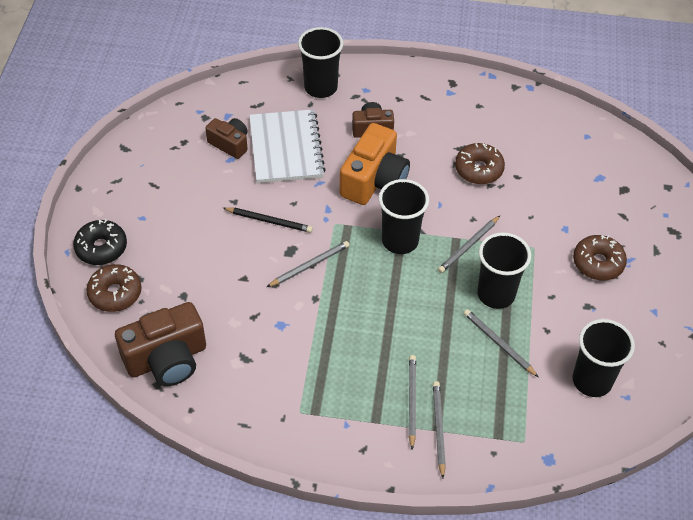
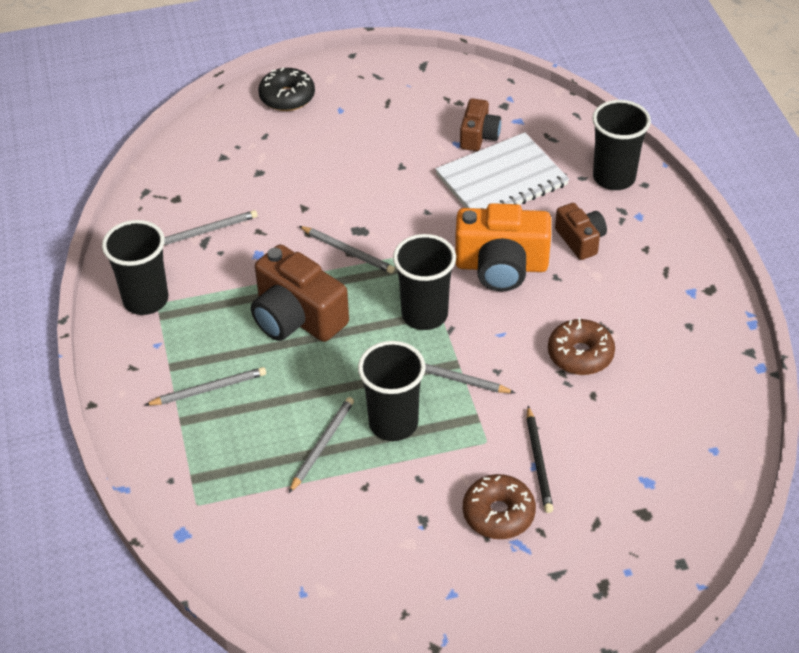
camera: 70 degrees right, 5 degrees down
brown donut [86,264,142,312] -> none
brown camera [115,302,206,386] -> brown camera moved to [251,244,349,342]
black pencil [223,207,313,233] -> black pencil moved to [527,406,553,513]
grey pencil [433,381,446,478] -> grey pencil moved to [164,210,258,245]
black cup [573,319,635,397] -> black cup moved to [102,220,168,315]

